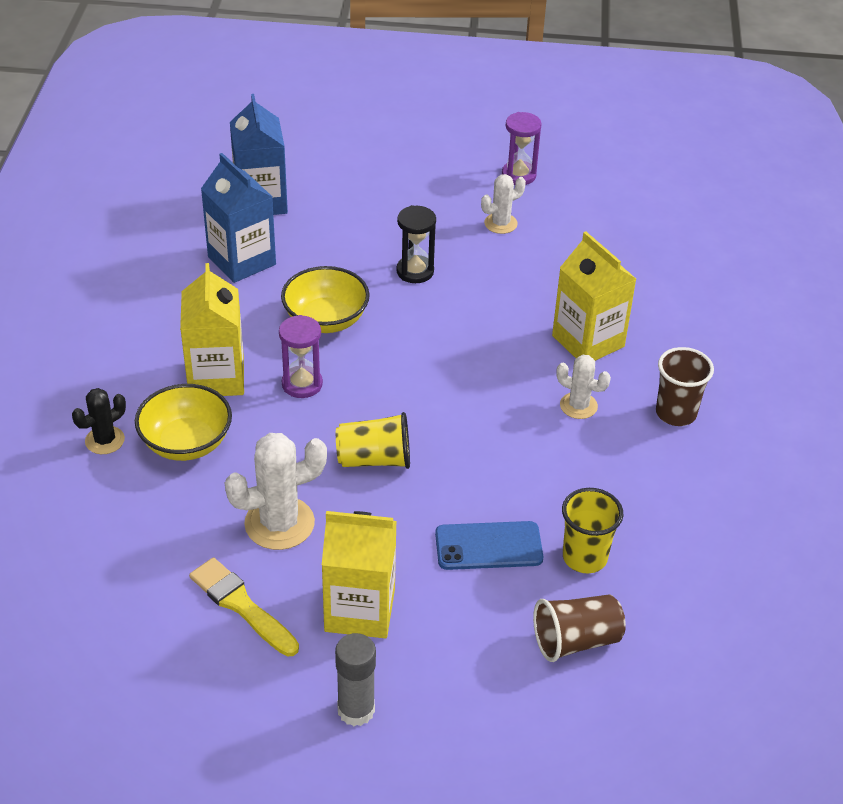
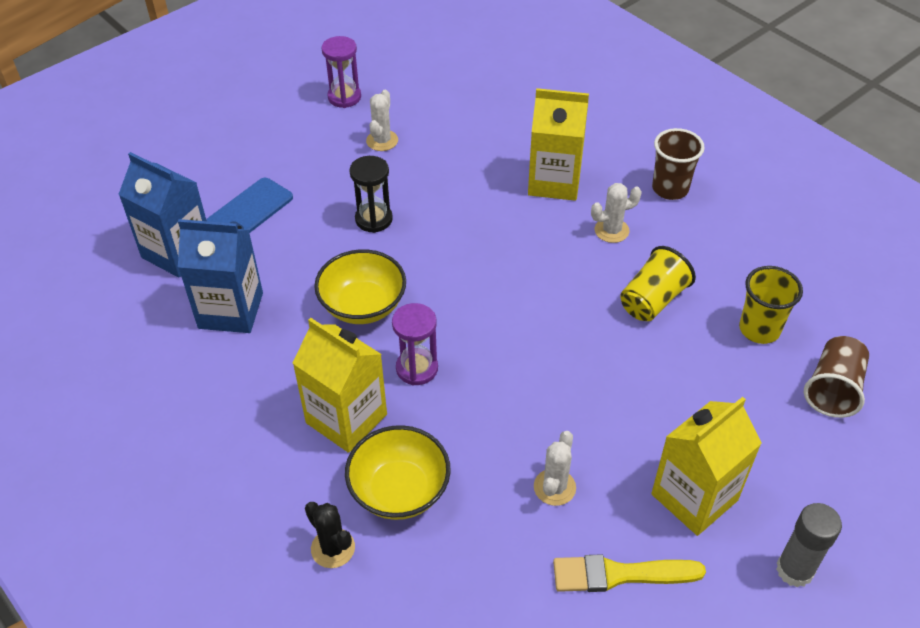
camera: 45 degrees left, 5 degrees up
black cactus [72,388,126,454] -> black cactus turned 45 degrees counterclockwise [305,502,355,568]
white cactus [225,433,327,550] -> white cactus [534,431,576,506], size x0.59
yellow cup [336,412,410,469] -> yellow cup moved to [620,246,696,321]
blue phone [435,521,543,570] -> blue phone moved to [206,178,293,233]

